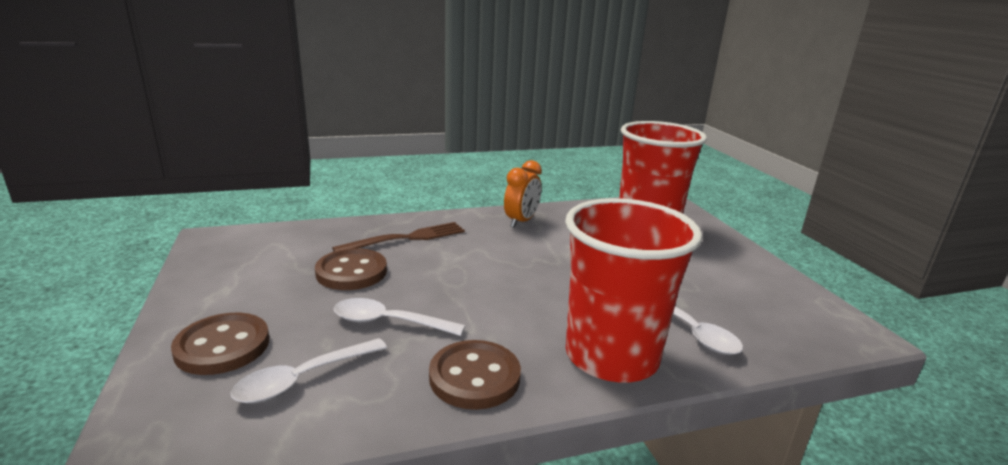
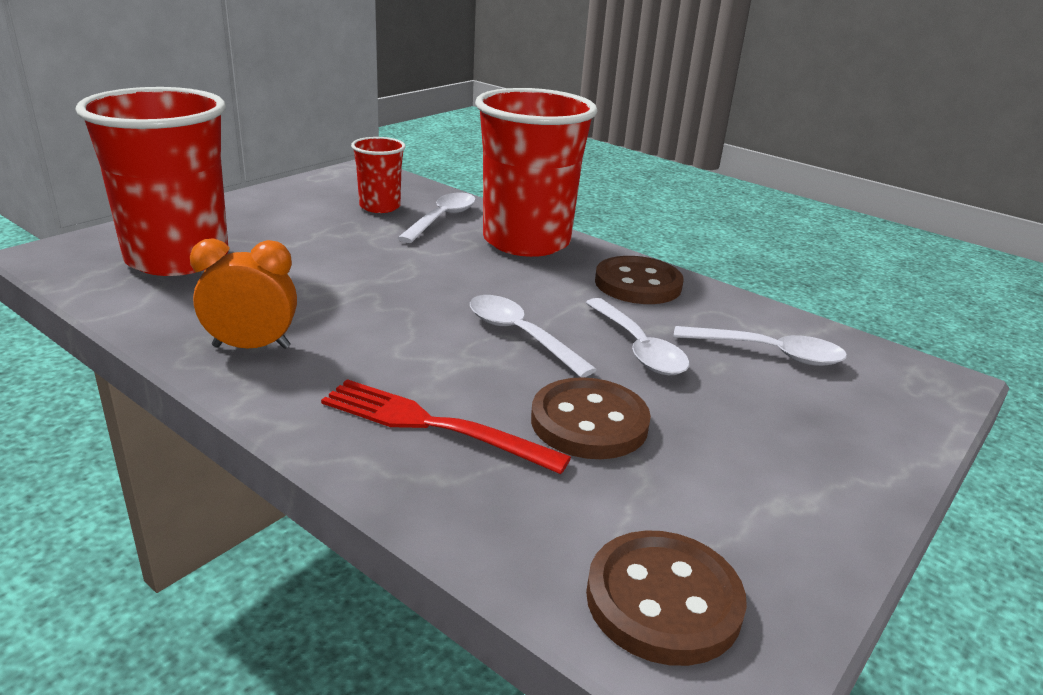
camera: 125 degrees left, 5 degrees up
brown button [171,313,269,375] -> brown button moved to [586,530,747,666]
brown fork [332,222,465,252] -> red fork [321,379,571,474]
none -> red cup [351,137,406,213]
none -> white spoon [470,295,597,378]

